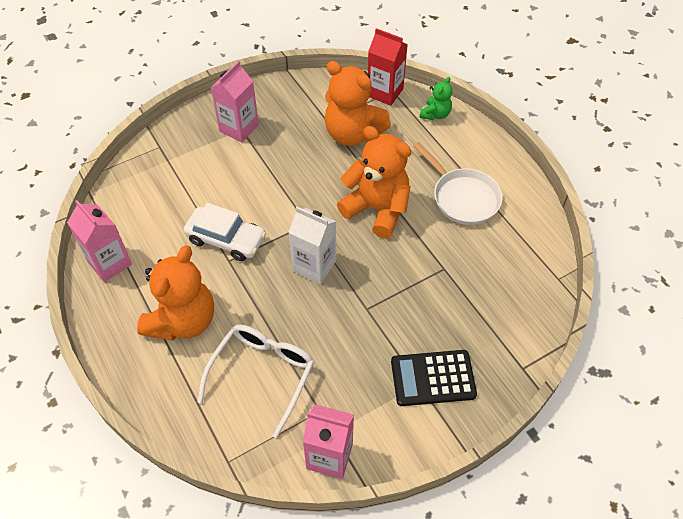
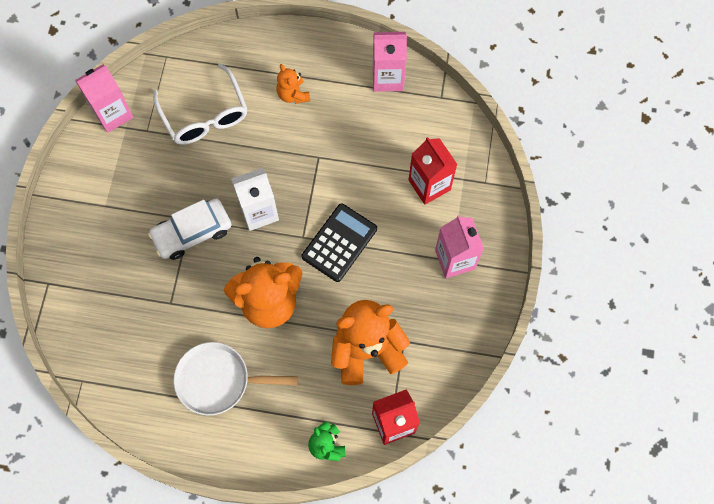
camera: 130 degrees right, 15 degrees up
orange teddy bear [137,245,214,341] -> orange teddy bear [276,64,310,104], size x0.50
white car [184,203,266,261] -> white car moved to [148,198,231,260]
black calculator [391,350,477,406] -> black calculator moved to [301,203,377,282]
none -> red carton [408,137,458,205]

